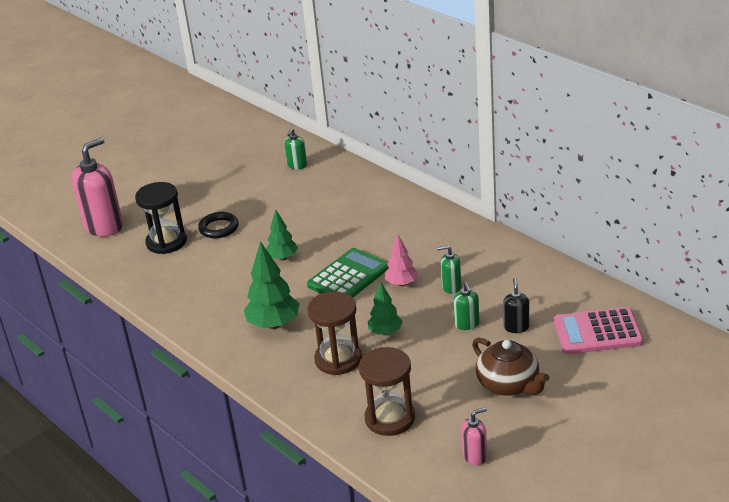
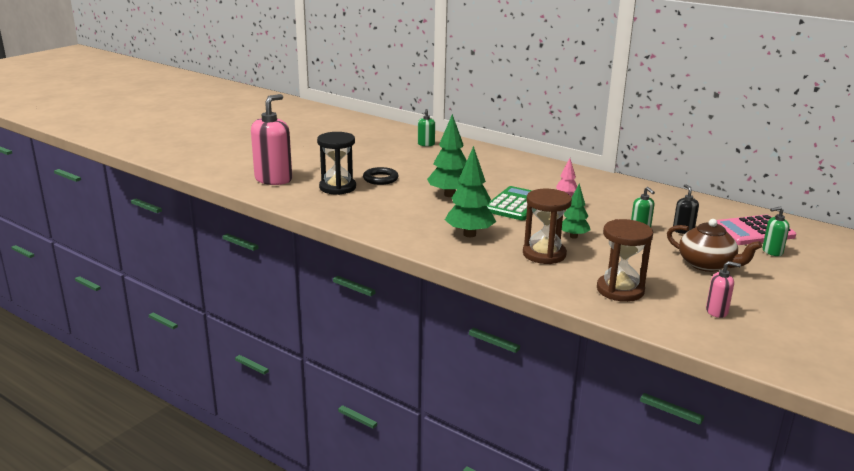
camera: 15 degrees left, 10 degrees down
green tree [266,209,298,260] -> green tree [427,114,467,197], size x1.62
green soap dispenser [437,245,461,294] -> green soap dispenser moved to [762,206,789,256]
pink soap dispenser [461,407,487,465] -> pink soap dispenser turned 45 degrees clockwise [706,261,741,318]

